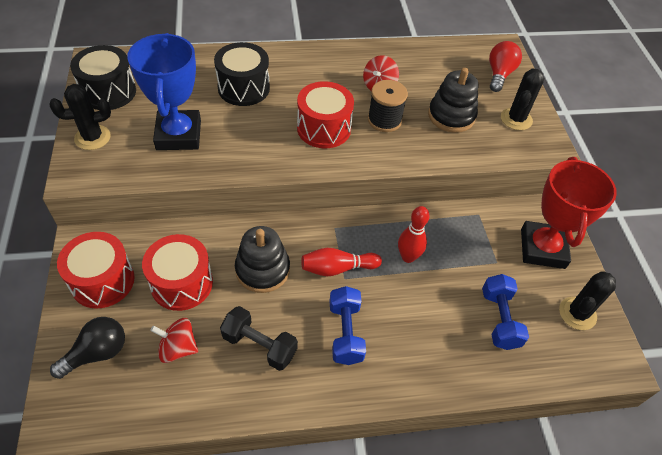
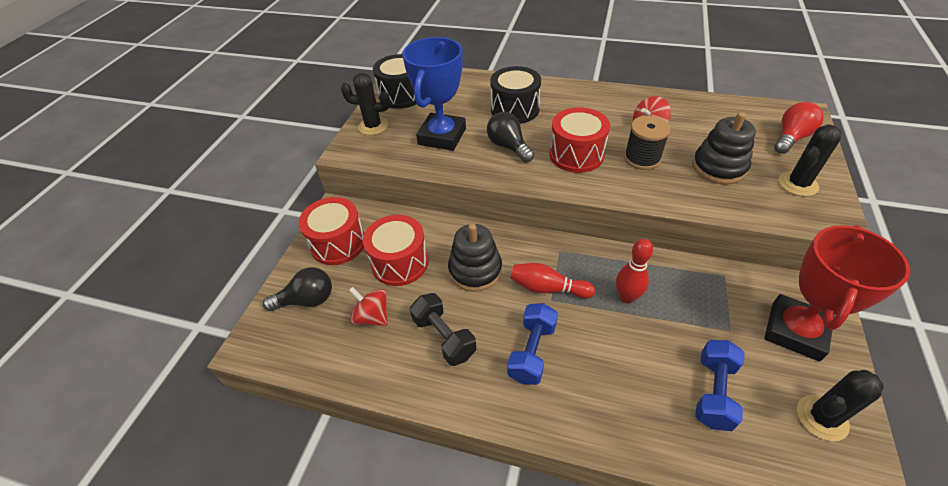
camera: 30 degrees right, 5 degrees down
none -> black light bulb [487,112,534,162]

